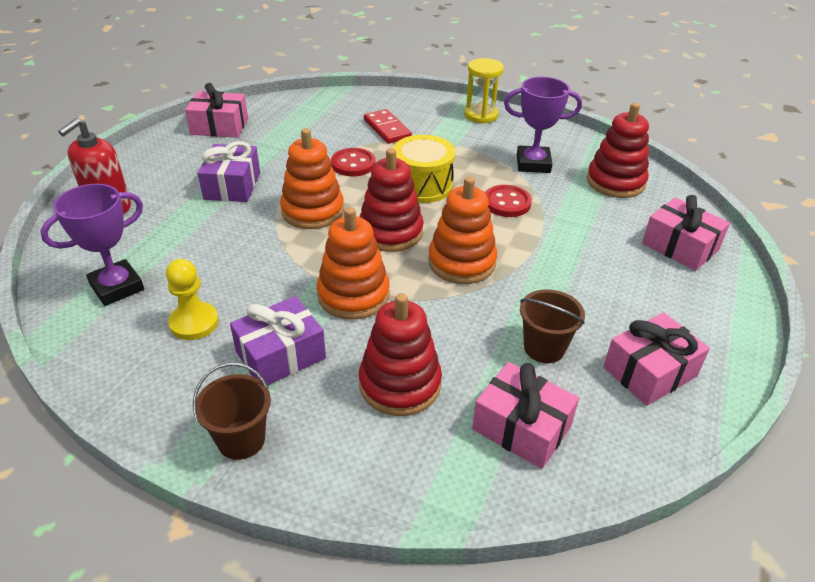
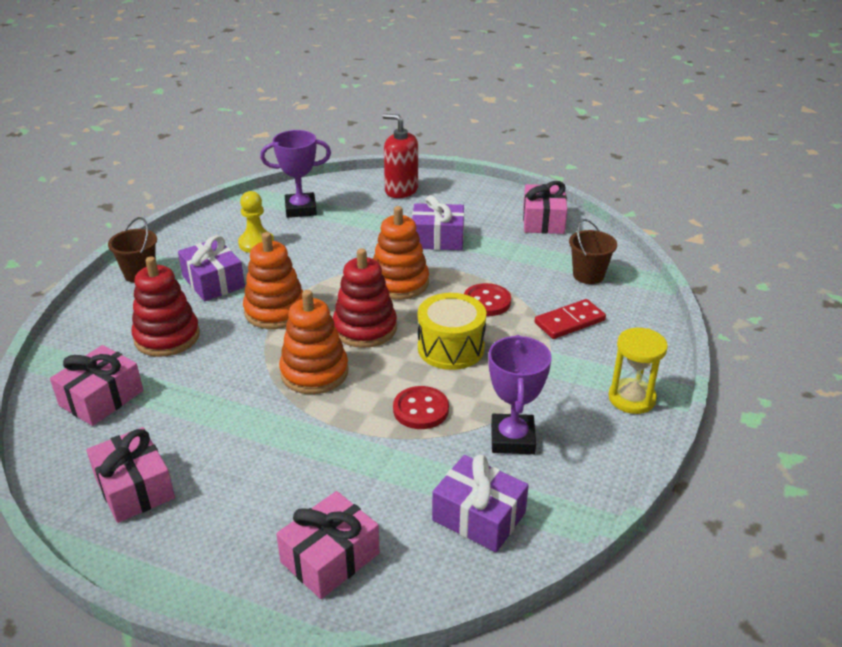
camera: 90 degrees right, 5 degrees down
purple trophy [41,184,144,306] -> purple trophy turned 60 degrees counterclockwise [260,130,331,218]
brown bucket [520,289,585,363] -> brown bucket moved to [569,219,617,284]
red stacking toy [587,103,649,198] -> purple gift [432,454,529,552]

